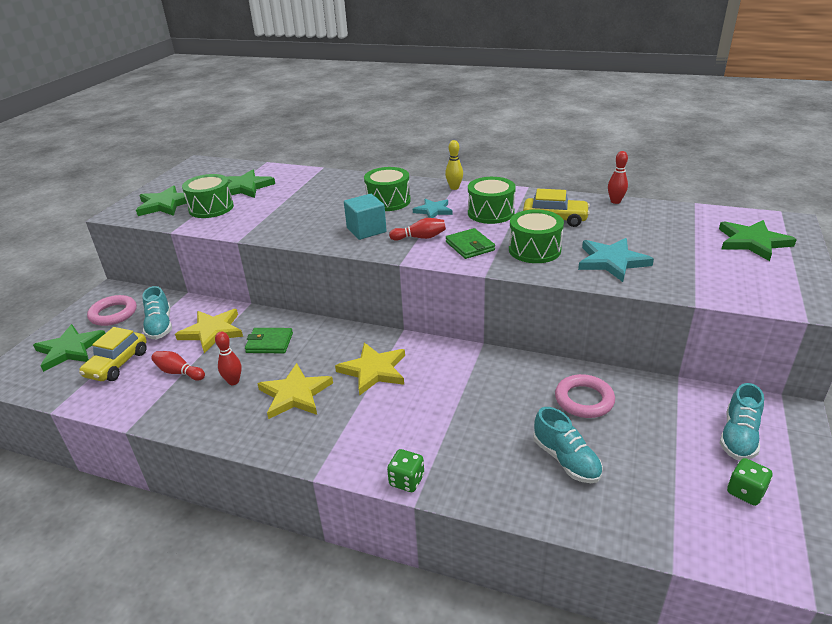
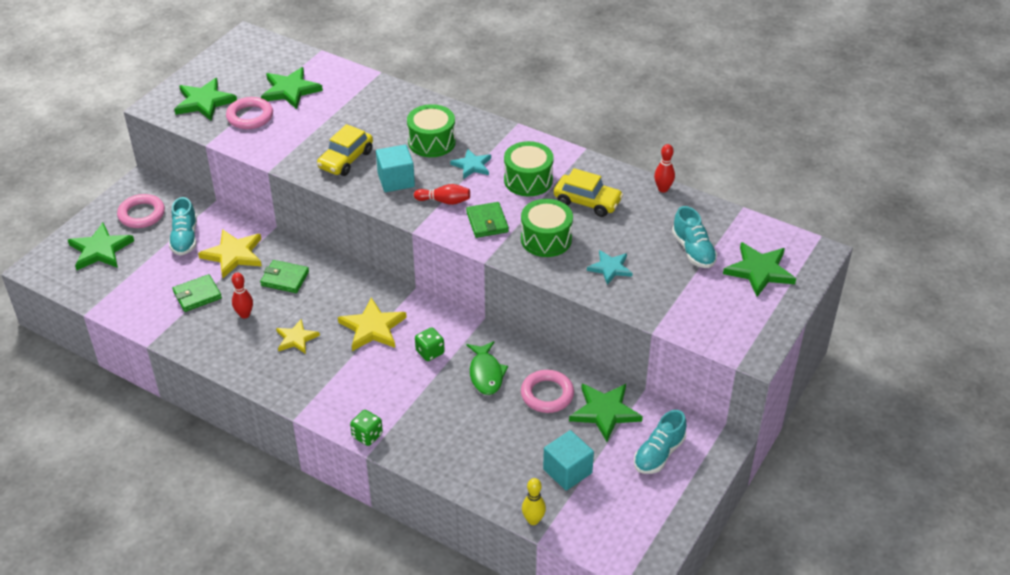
camera: 10 degrees right, 10 degrees up
yellow car [79,327,147,381] -> yellow car moved to [317,124,373,176]
red bowling pin [151,351,205,381] -> green wallet [172,274,222,312]
green drum [182,174,234,218] -> pink ring [226,97,273,129]
yellow star [257,363,333,419] -> yellow star [276,319,320,354], size x0.64
yellow bowling pin [445,140,463,190] -> yellow bowling pin moved to [522,478,546,525]
turquoise shoe [533,407,603,483] -> turquoise shoe moved to [672,206,717,268]
turquoise star [578,238,654,282] -> turquoise star [587,250,633,285], size x0.64
green dice [727,458,773,506] -> green dice moved to [415,327,445,361]
none -> green fish [467,341,508,395]
none -> turquoise cube [543,430,594,491]
none -> green star [569,384,643,442]

